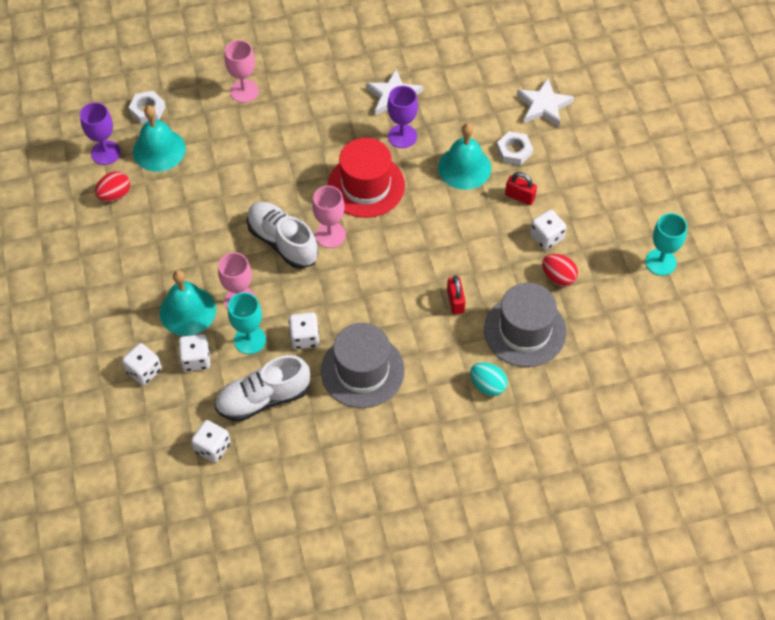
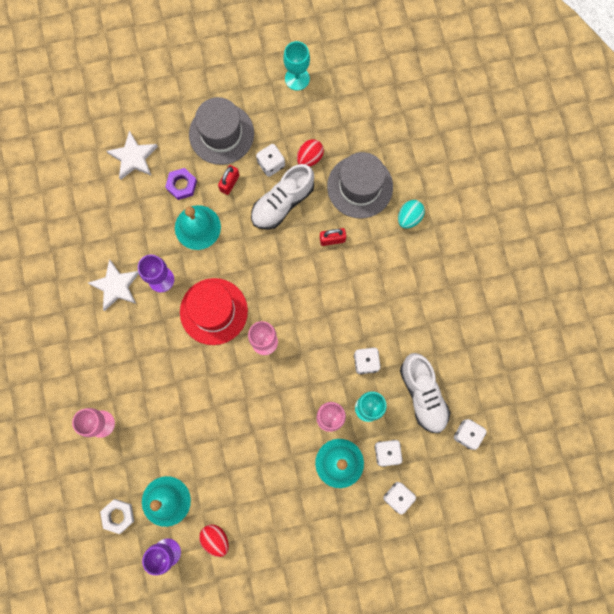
camera: 90 degrees left, 20 degrees up
white shoe [247,202,318,269] -> white shoe moved to [251,164,314,230]
grey hat [321,323,405,408] -> grey hat moved to [189,97,254,165]
white nut [497,131,533,165] -> purple nut [165,168,197,200]

